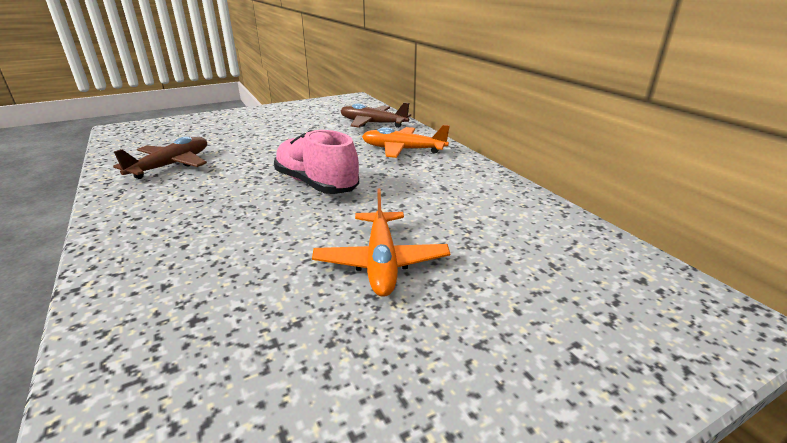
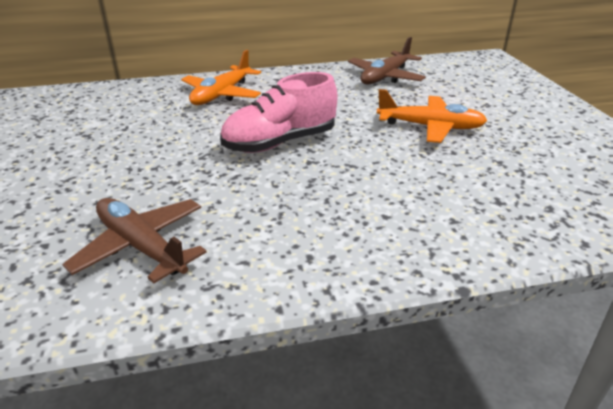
camera: 75 degrees left, 5 degrees up
brown plane [341,102,411,128] -> brown plane moved to [348,37,426,84]

